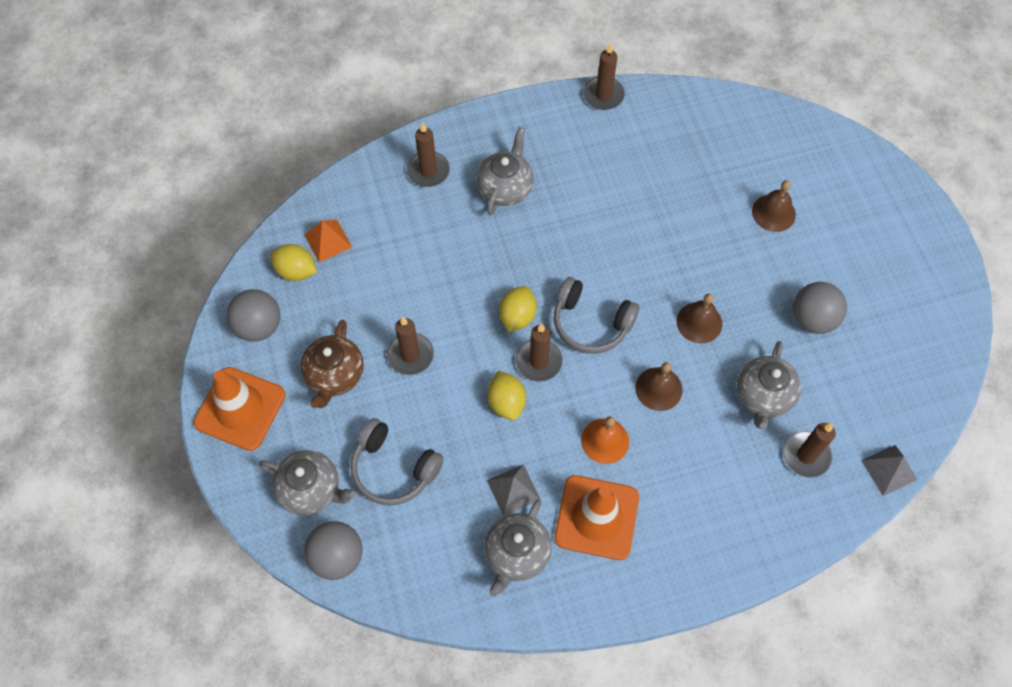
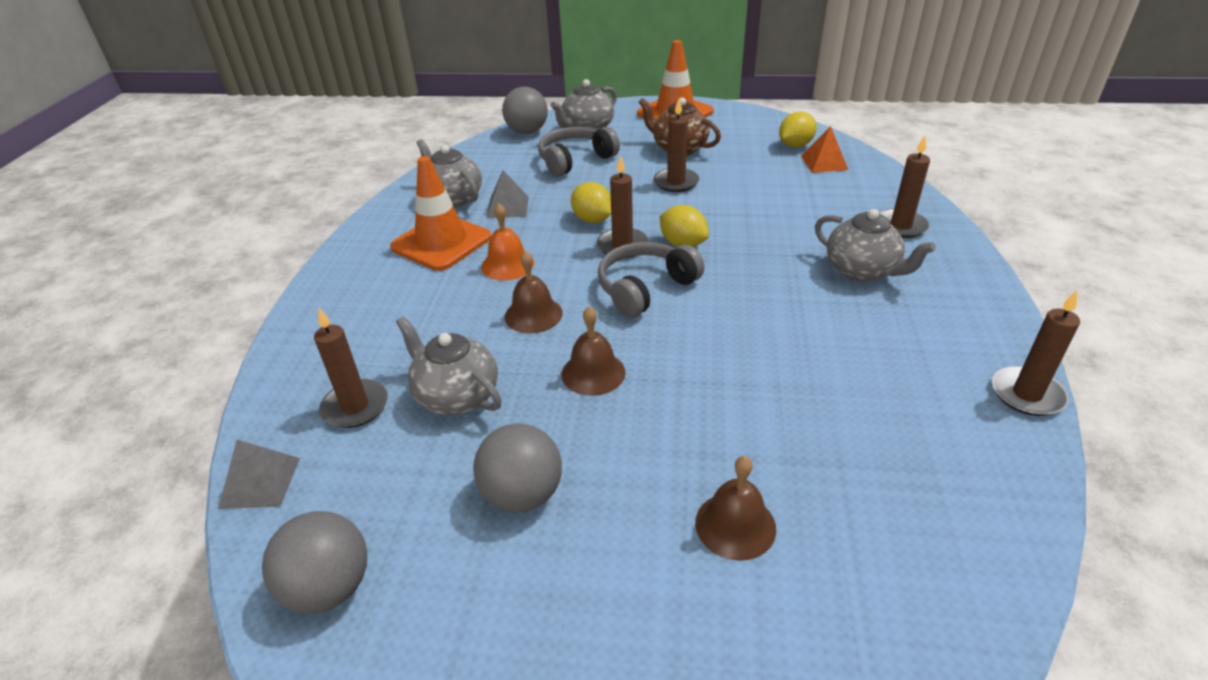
camera: 115 degrees right, 25 degrees down
grey ball [227,289,280,342] -> grey ball moved to [262,511,367,614]
yellow lemon [487,370,526,420] -> yellow lemon turned 45 degrees clockwise [571,182,611,223]

